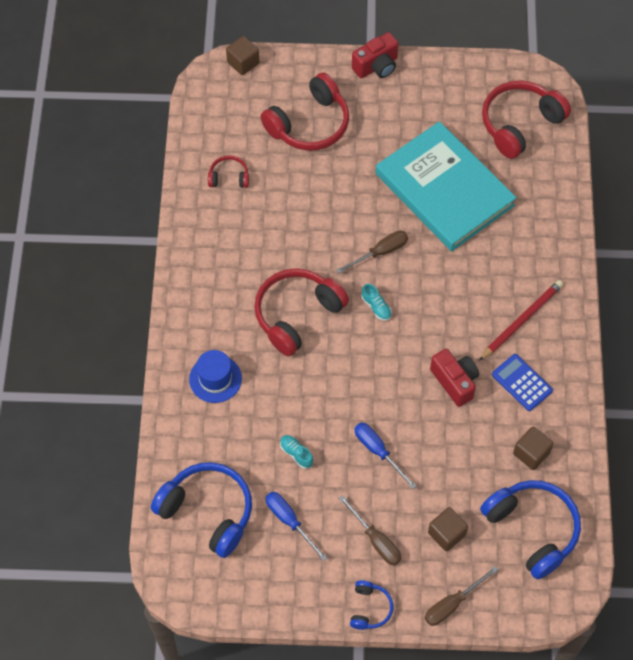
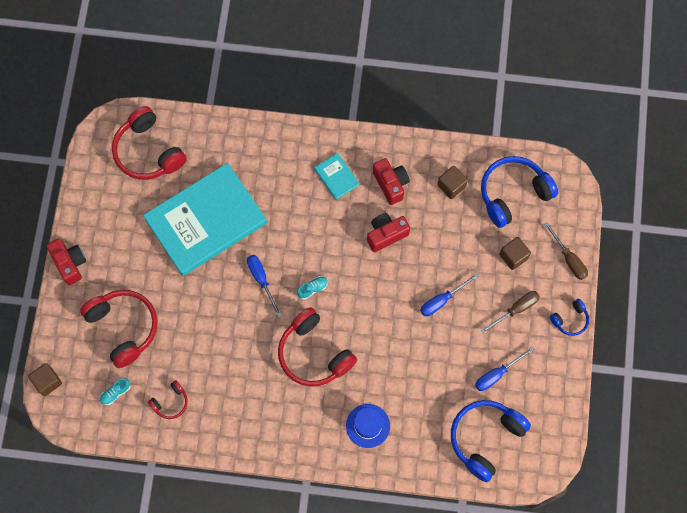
camera: 85 degrees left, 10 degrees up
red headphones [208,155,249,188] -> red headphones turned 135 degrees counterclockwise [148,380,188,419]
turquoise shoe [280,435,313,469] -> turquoise shoe moved to [100,378,131,405]
brown screwdriver [336,231,408,274] -> blue screwdriver [247,255,281,317]
blue headphones [350,580,393,630] -> blue headphones turned 135 degrees clockwise [550,299,589,336]
red pencil [479,280,563,361] -> turquoise book [314,153,360,200]
blue calculator [492,354,553,411] -> red camera [373,158,410,205]

